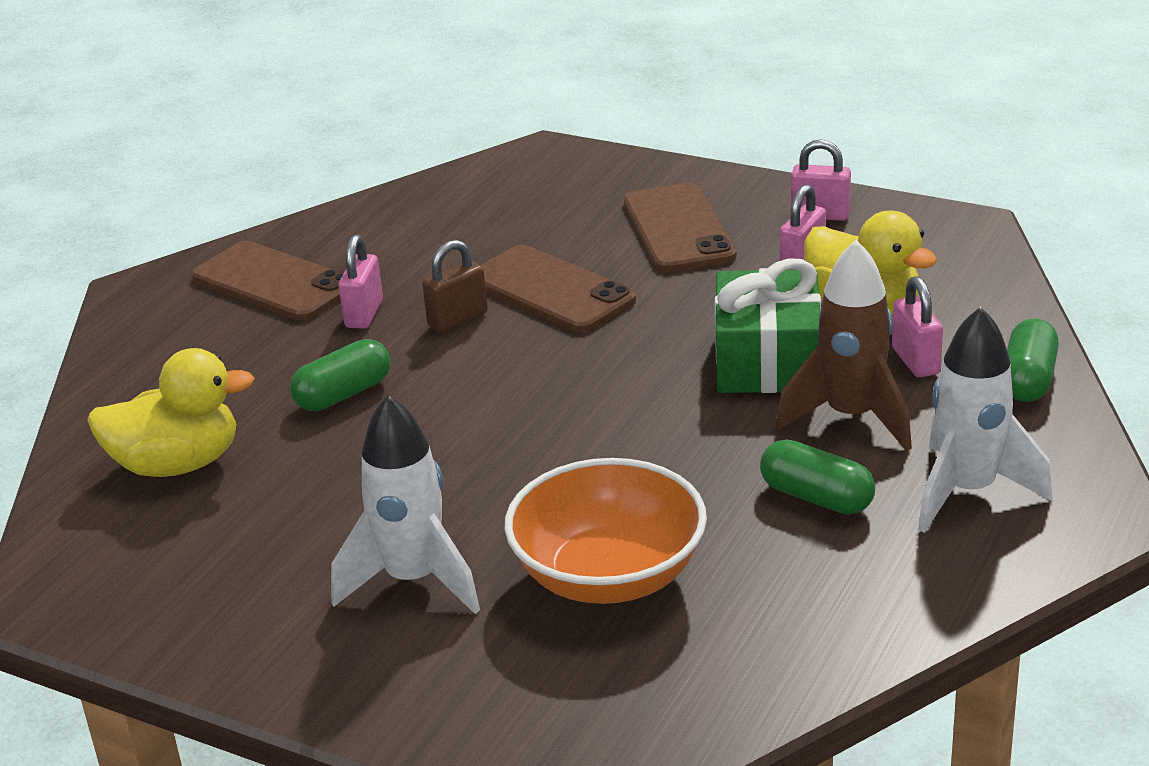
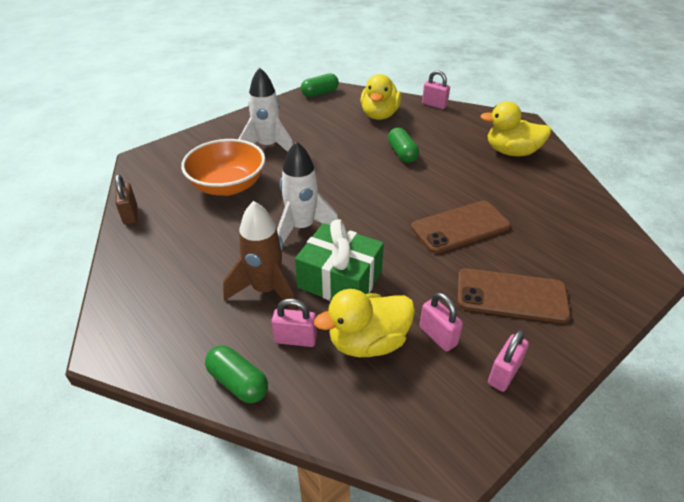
camera: 110 degrees right, 10 degrees up
brown phone [192,241,344,321] -> yellow duck [480,101,552,156]
pink padlock [338,234,383,329] -> pink padlock moved to [422,70,450,109]
brown padlock [422,240,488,333] -> brown padlock moved to [115,174,138,225]
green capsule [760,440,875,515] -> green capsule moved to [301,73,339,97]
white rocket [918,307,1052,533] -> white rocket moved to [277,141,338,243]

